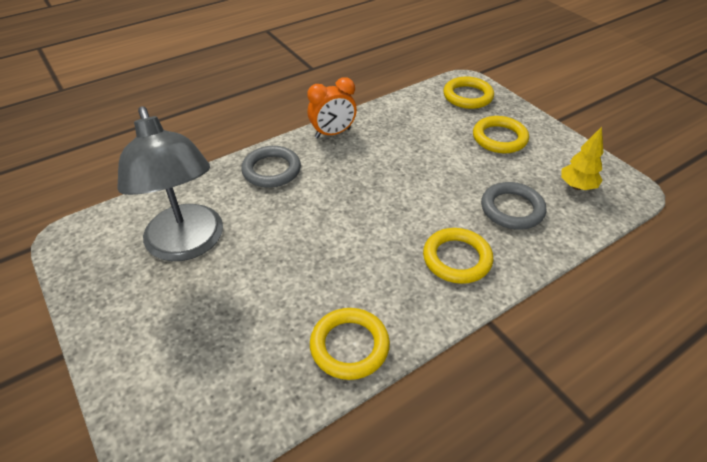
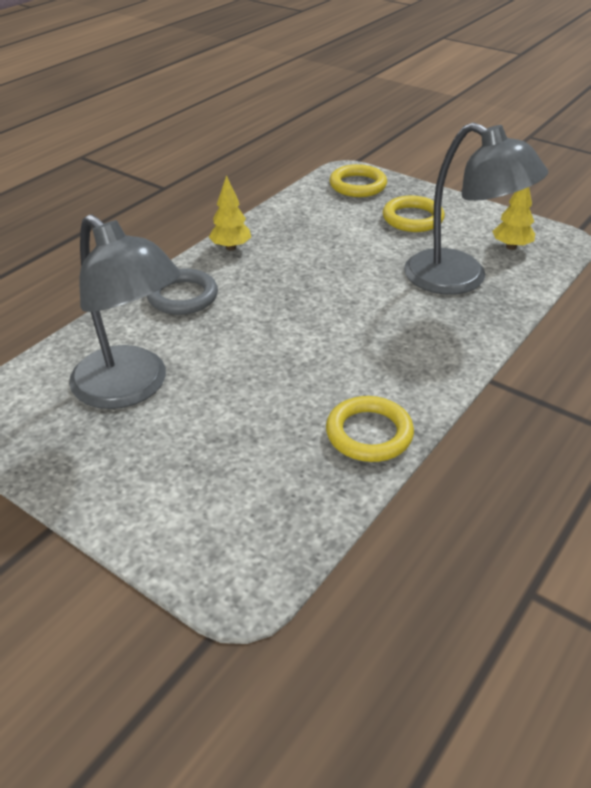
camera: 20 degrees left, 5 degrees down
orange clock [307,77,357,138] -> yellow tree [209,175,251,250]
yellow ring [423,228,493,284] -> none
grey ring [481,182,546,230] -> grey lamp [404,122,548,295]

